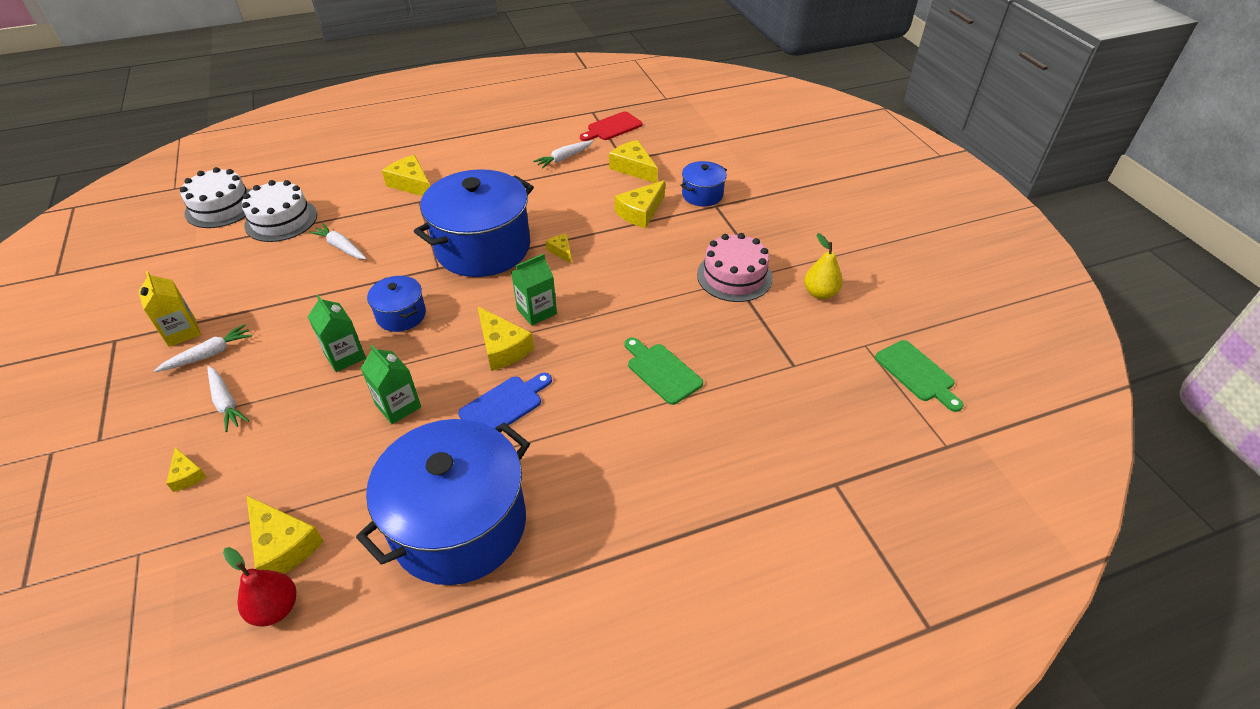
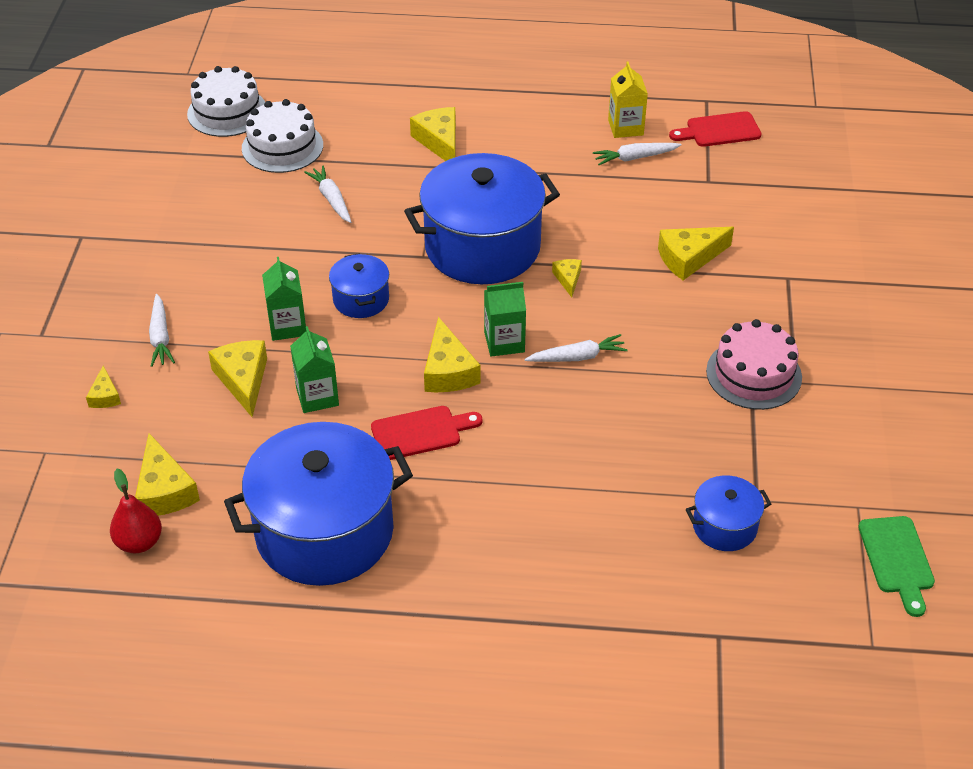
camera: 25 degrees right, 0 degrees up
yellow carton [138,271,201,347] -> yellow carton moved to [608,62,648,138]
white carrot [154,324,252,372] -> white carrot moved to [525,334,628,362]
blue cutting board [458,373,552,428] -> red cutting board [371,406,483,460]
yellow cheese [609,140,658,183] -> yellow cheese moved to [208,340,267,417]
green cutting board [624,337,703,405] -> none
blue pot [680,161,727,206] -> blue pot moved to [686,475,771,551]
yellow pear [804,233,843,299] -> none

